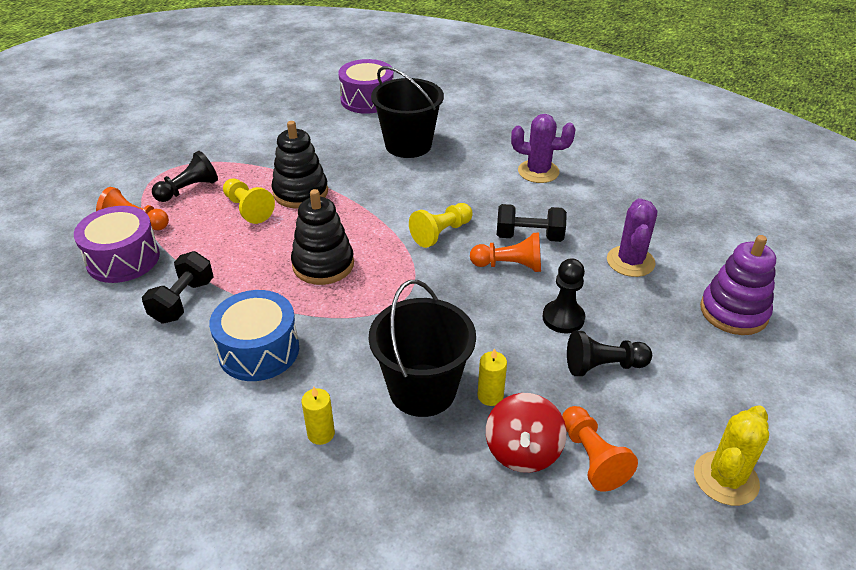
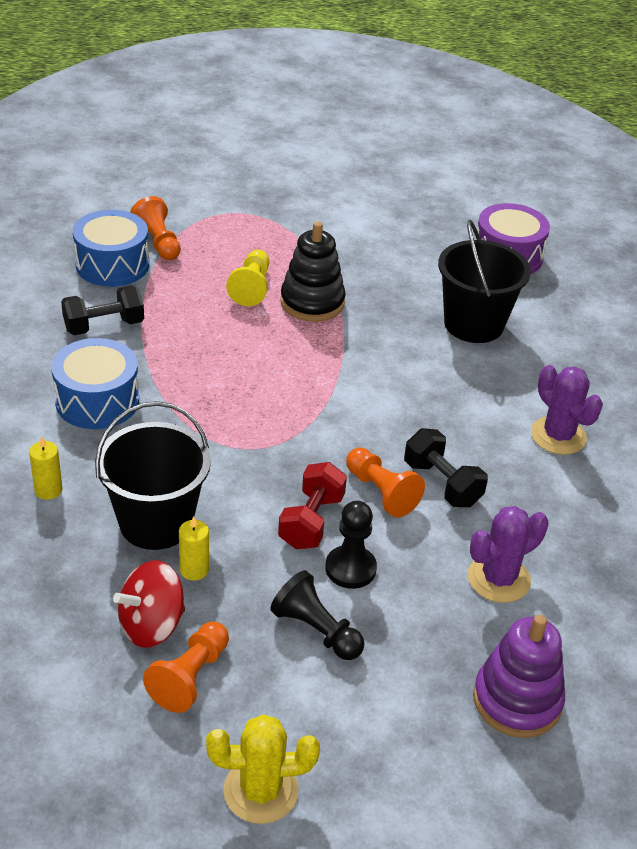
camera: 45 degrees right, 0 degrees up
purple drum [74,206,160,283] -> blue drum [73,210,149,287]
black pawn [152,151,218,202] -> none
black stacking toy [291,189,354,285] -> none
yellow pawn [409,203,473,248] -> none
none -> red dumbbell [278,462,347,549]

